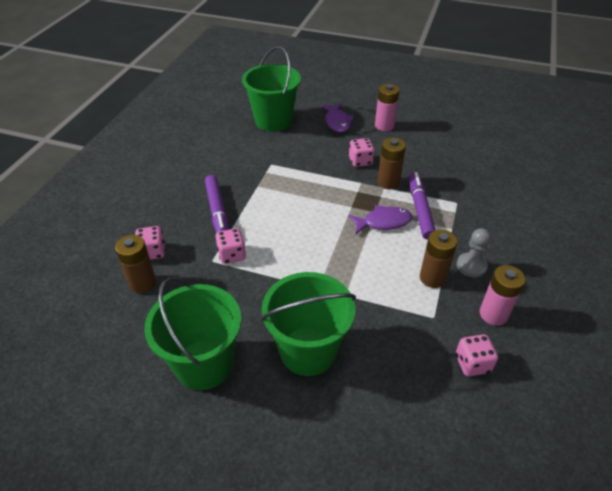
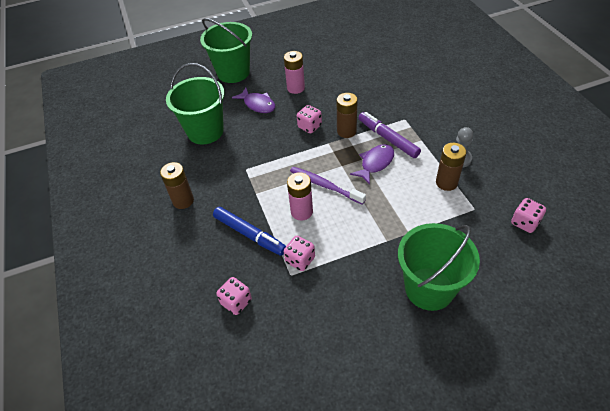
camera: 35 degrees left, 5 degrees up
brown battery [115,235,156,293] -> brown battery moved to [160,162,194,209]
green bucket [144,277,242,390] -> green bucket moved to [200,18,252,83]
purple marker [205,175,229,233] -> blue marker [213,207,286,256]
pink battery [480,265,525,326] -> pink battery moved to [287,172,313,221]
none -> purple toothbrush [290,167,366,205]

